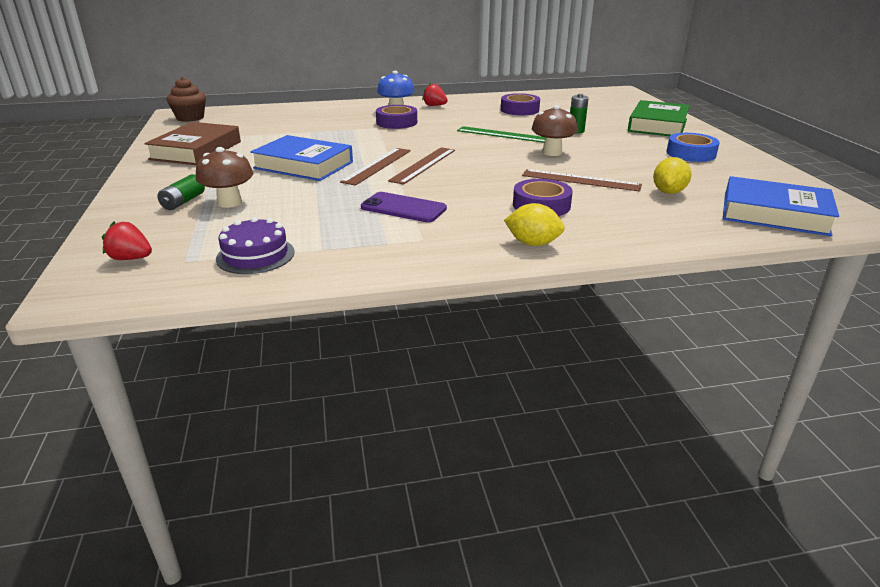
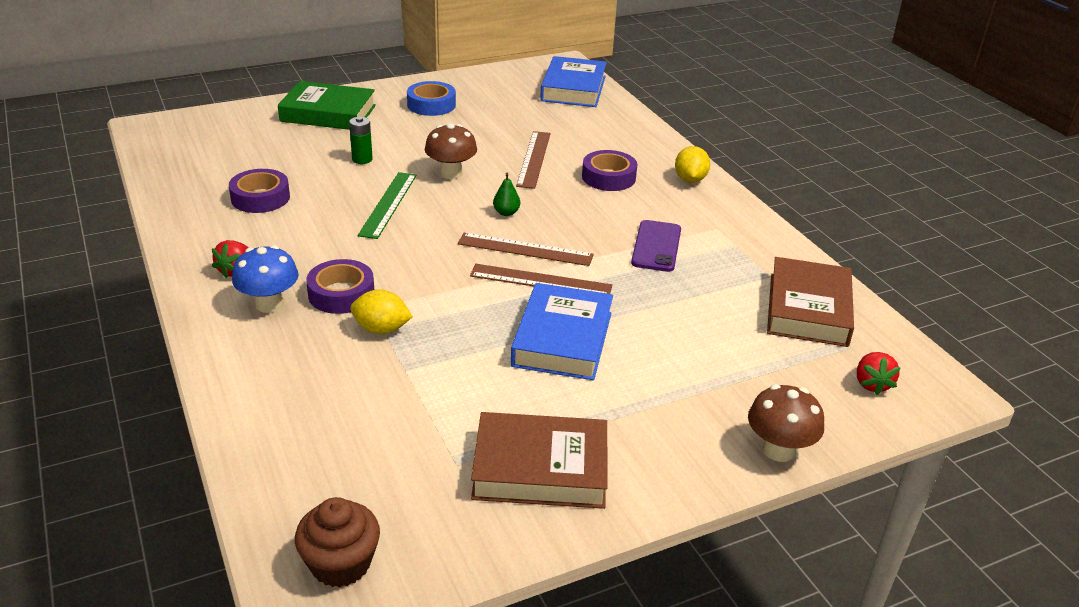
camera: 105 degrees left, 5 degrees up
green battery [157,174,205,210] -> none
brown mushroom [196,147,253,208] -> brown mushroom moved to [748,384,824,462]
purple cake [216,217,295,274] -> brown book [767,257,854,347]
yellow lemon [653,157,691,194] -> yellow lemon moved to [350,289,413,334]
none -> green pear [493,173,520,216]

